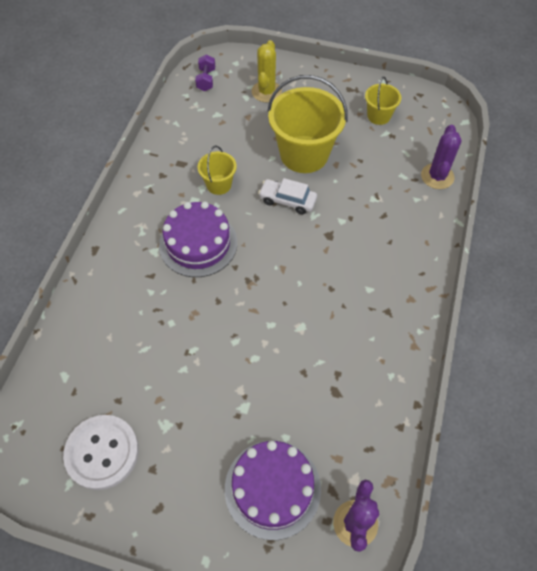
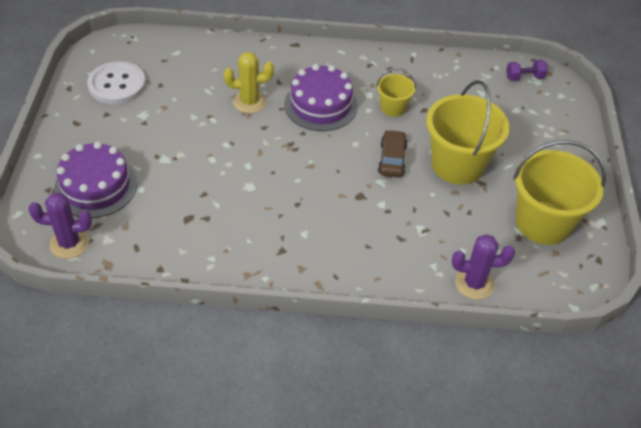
camera: 75 degrees right, 10 degrees down
yellow cactus [252,40,282,102] -> yellow cactus moved to [224,52,274,113]
white car [258,178,317,214] -> brown car [378,130,407,178]
yellow bucket [365,77,401,125] -> yellow bucket [513,140,606,245], size x1.98

